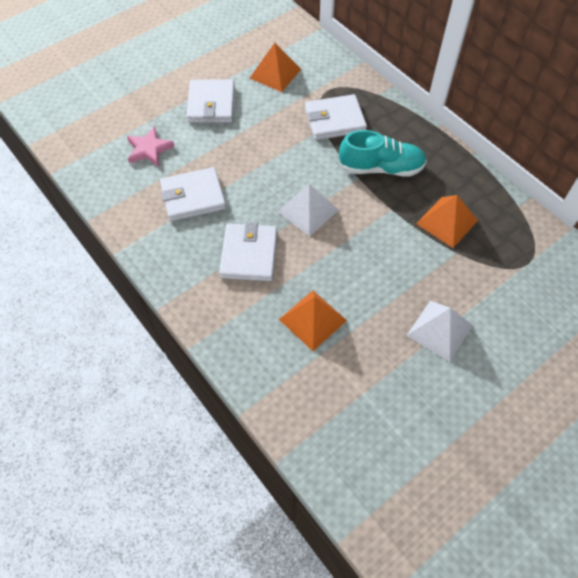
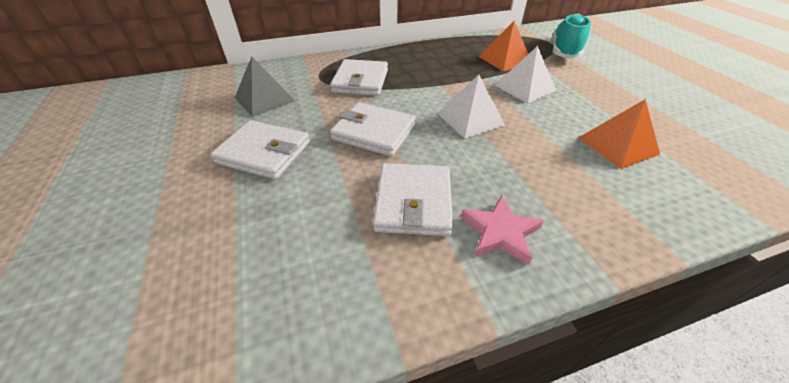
camera: 70 degrees left, 15 degrees down
pink star [127,126,175,167] -> pink star moved to [461,195,544,265]
white wallet [219,222,277,281] -> white wallet moved to [330,102,416,157]
orange pyramid [250,43,301,92] -> grey pyramid [235,56,295,117]
turquoise shoe [339,130,427,177] -> turquoise shoe moved to [553,14,591,58]
white pyramid [406,301,473,362] -> white pyramid moved to [495,46,556,103]

